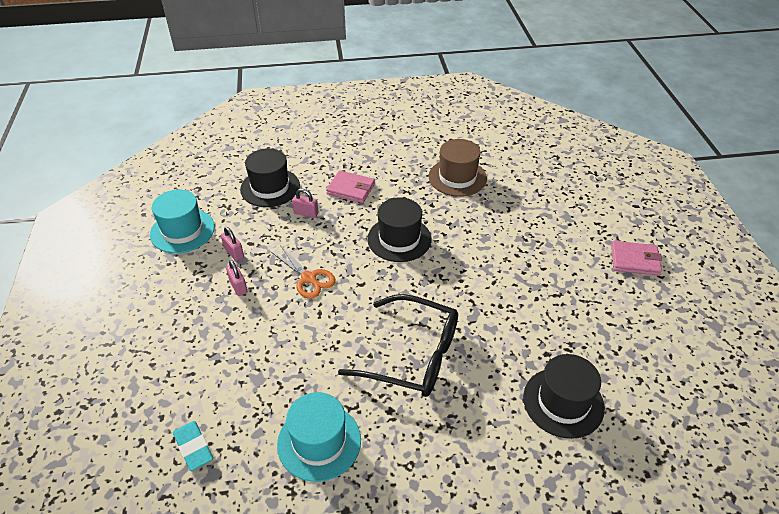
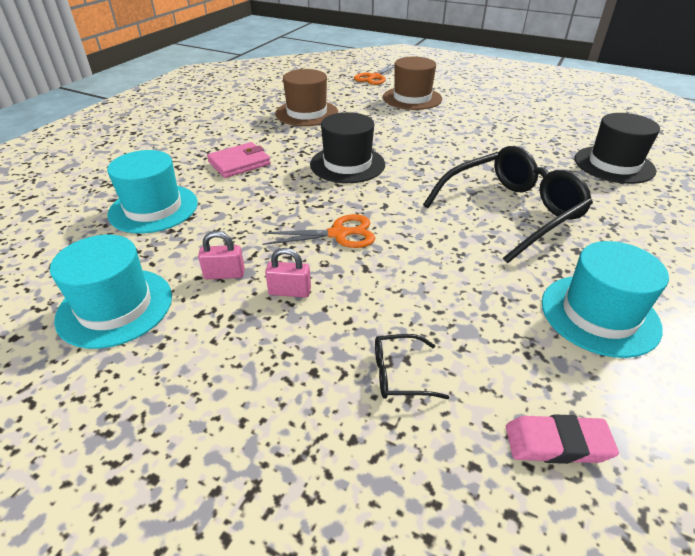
camera: 55 degrees left, 5 degrees down
turquoise eraser [173,421,213,471] -> pink eraser [506,414,619,464]
black hat [240,148,300,207] -> turquoise hat [107,150,198,234]
pink padlock [292,189,318,218] -> none
pink wallet [611,241,662,276] -> none
none -> orange scissors [354,64,395,85]
none -> black glasses [375,334,449,399]
none -> brown hat [383,57,442,110]

